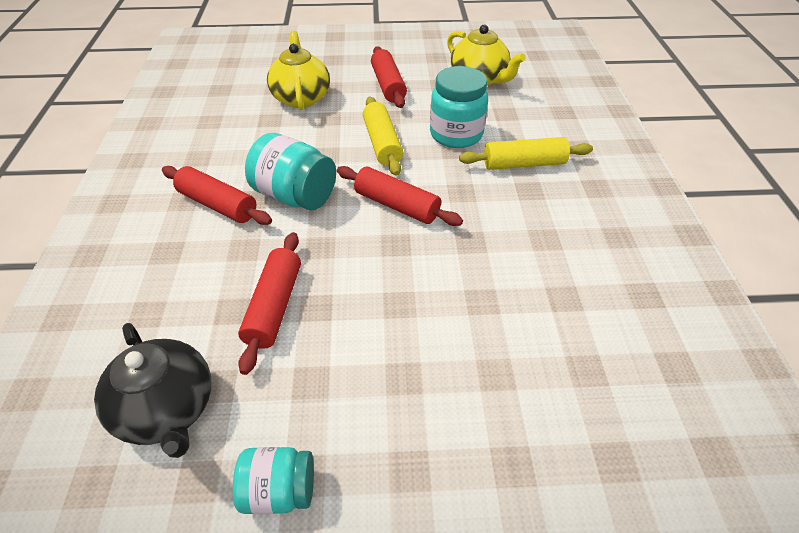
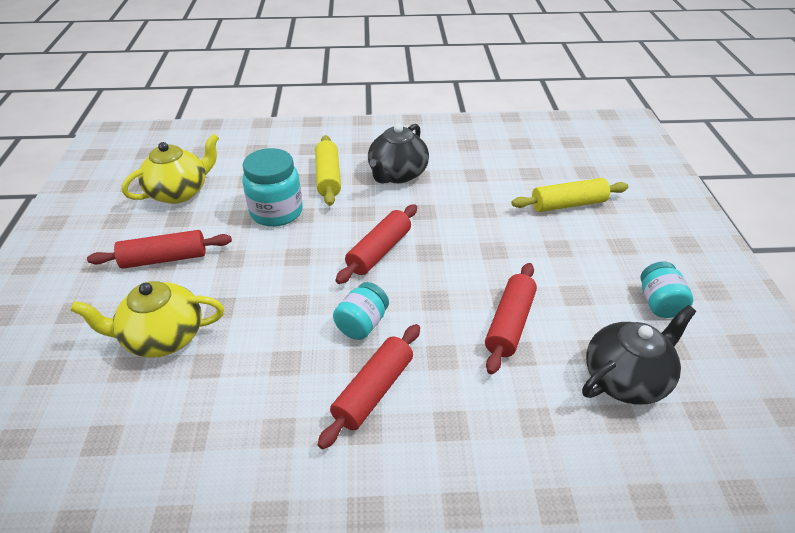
camera: 90 degrees left, 5 degrees down
red rolling pin [238,232,301,375] -> red rolling pin turned 75 degrees counterclockwise [485,263,537,374]
turquoise jar [245,133,336,210] -> turquoise jar [333,282,389,340], size x0.63
yellow rolling pin [363,97,403,176] -> yellow rolling pin moved to [511,178,629,212]
none -> black teapot [368,123,429,183]

